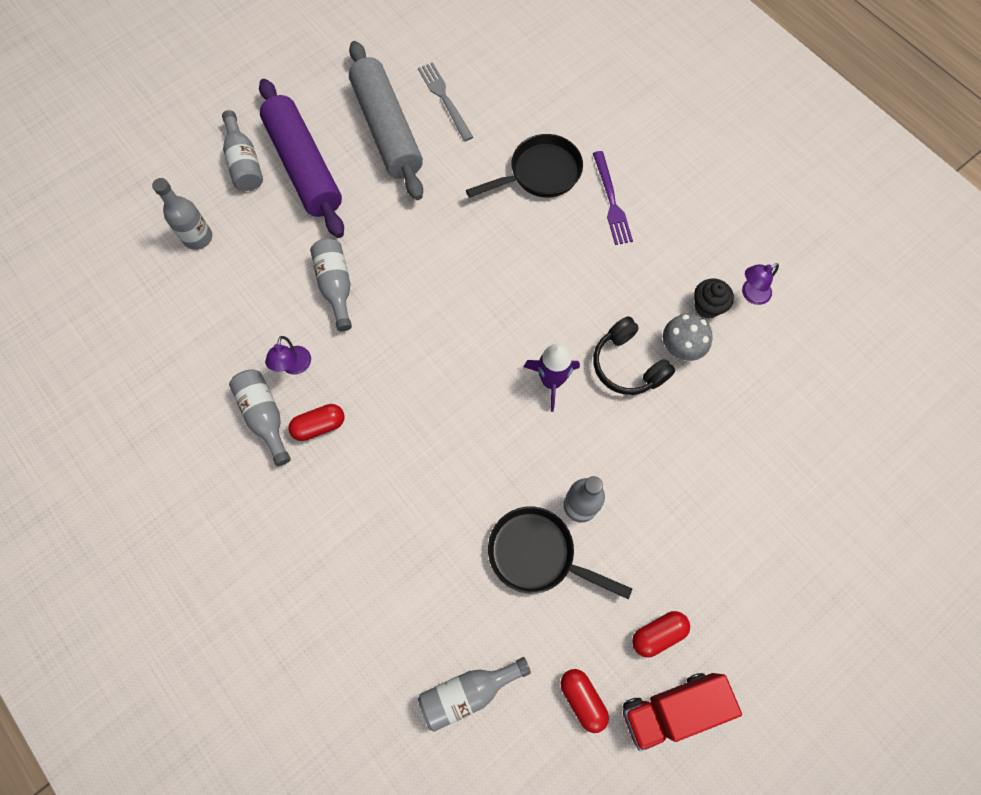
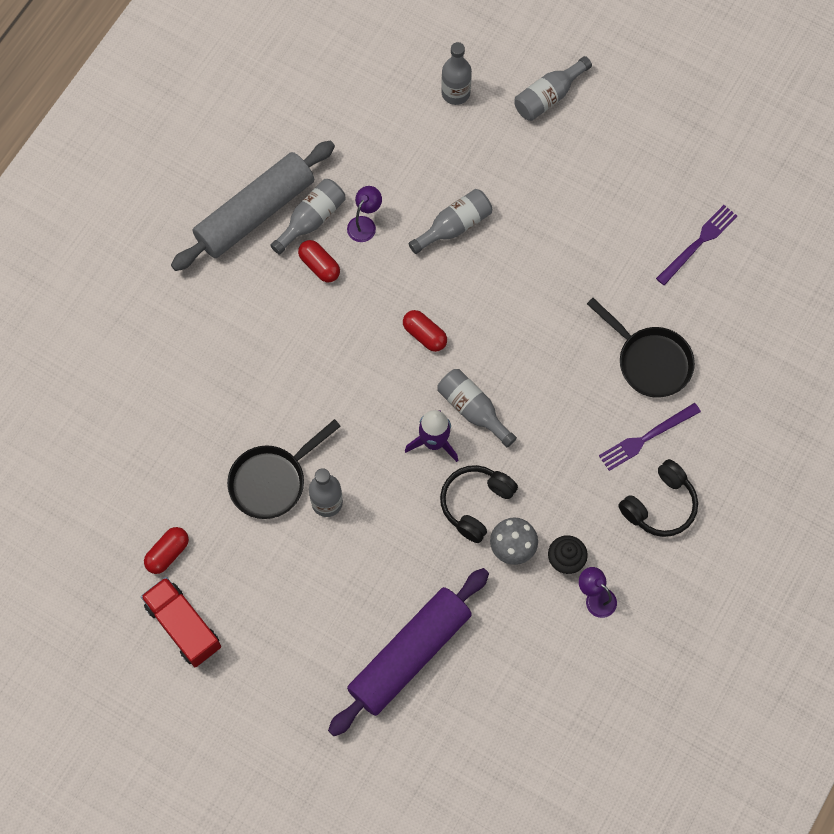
camera: 70 degrees right, 0 degrees up
purple rolling pin [259,79,344,238] -> purple rolling pin moved to [328,568,489,736]
purple lamp [265,336,311,374] -> purple lamp turned 135 degrees clockwise [347,186,382,242]
grey rolling pin [349,41,423,200] -> grey rolling pin moved to [171,141,335,271]
grey fork [418,62,473,141] -> purple fork [656,205,737,285]
grey bottle [418,657,531,732] -> grey bottle moved to [437,369,517,447]
black pan [488,507,632,599] -> black pan turned 135 degrees counterclockwise [227,419,341,519]
red capsule [632,611,690,658] -> red capsule moved to [403,310,447,352]
none -> black headphones [618,459,698,537]

